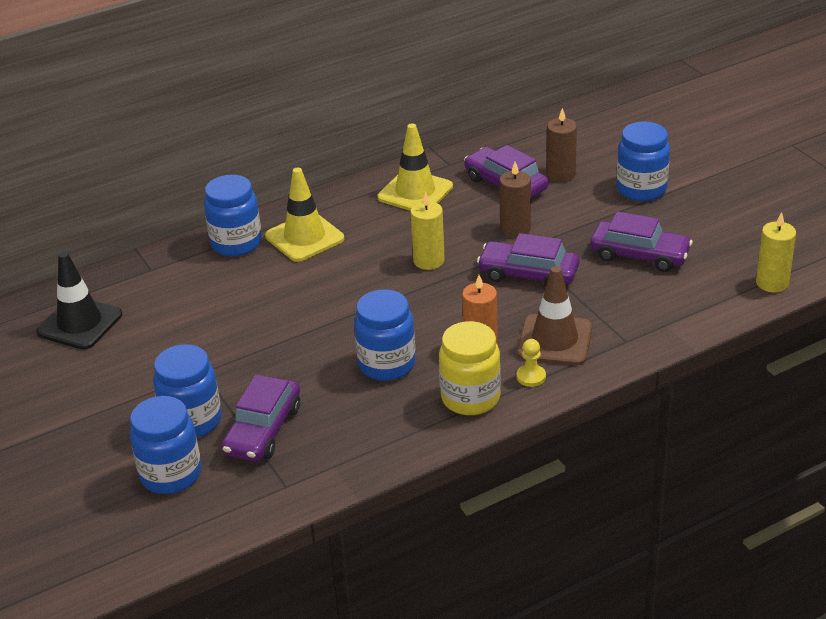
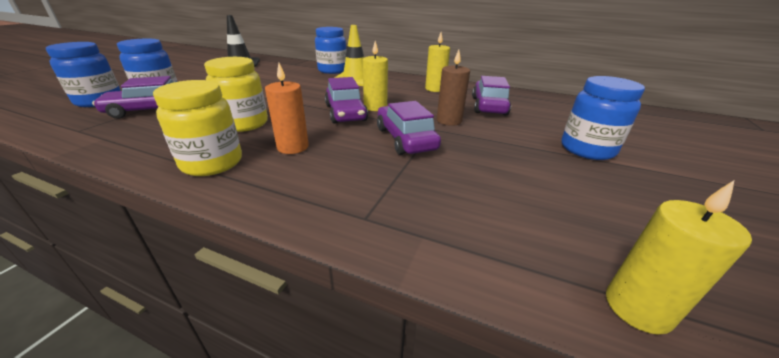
camera: 50 degrees right, 5 degrees down
blue jar [354,290,416,381] -> yellow jar [204,57,268,132]
yellow traffic cone [378,123,453,211] -> yellow candle [425,33,450,92]
brown traffic cone [517,266,592,365] -> none
yellow pawn [517,339,546,387] -> none
brown candle [547,108,577,182] -> none
purple car [590,211,693,272] -> purple car moved to [325,77,368,124]

